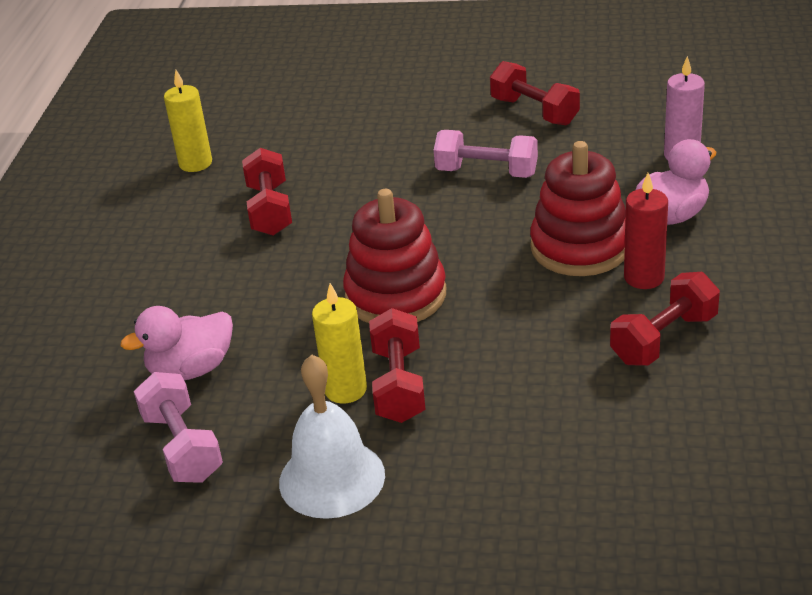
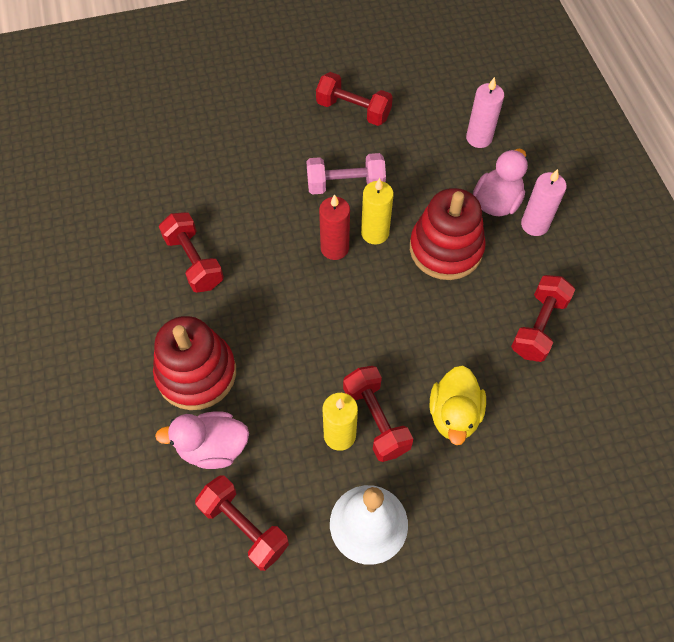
camera: 25 degrees left, 25 degrees up
pink duck [121,306,233,380] -> pink duck turned 45 degrees clockwise [155,412,249,469]
pink dumbbell [134,372,223,483] -> red dumbbell [195,475,289,571]
yellow candle [164,70,212,172] -> yellow candle moved to [361,178,394,245]
red stacking toy [343,189,446,323] -> red stacking toy moved to [153,316,236,410]
red candle [624,173,668,289] -> red candle moved to [319,194,350,260]
none -> yellow duck [429,365,486,445]
none -> pink candle [521,169,567,236]

